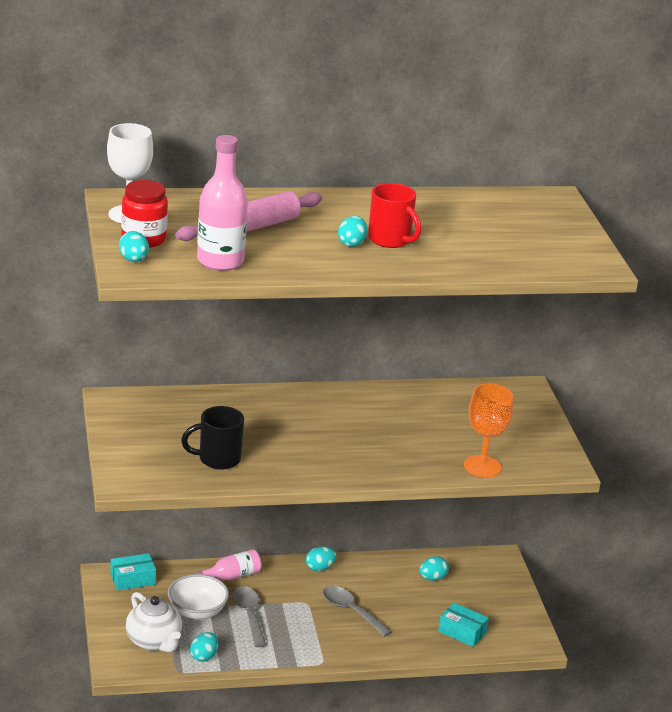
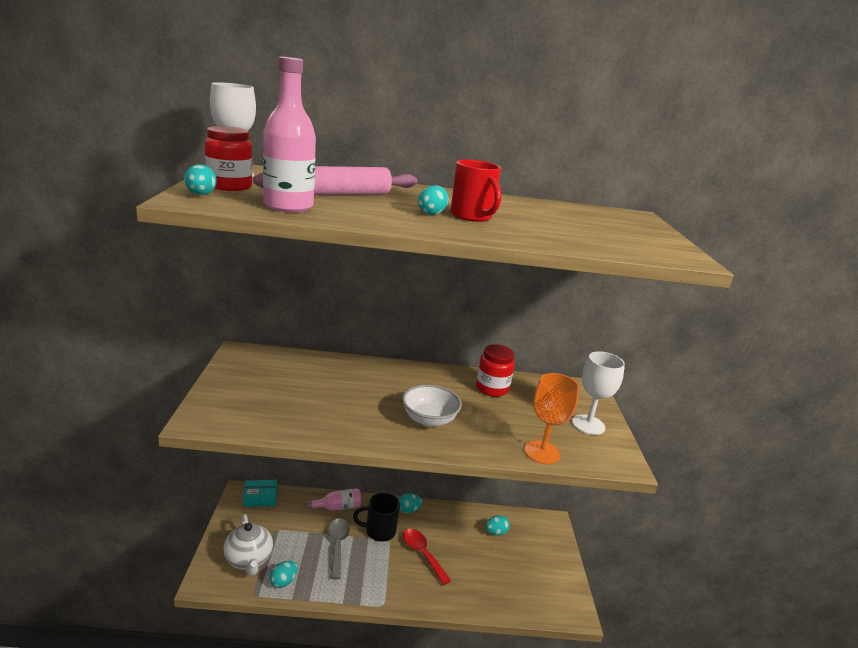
camera: 10 degrees right, 5 degrees down
white bowl [168,574,229,619] -> white bowl moved to [402,385,462,427]
black mug [181,406,244,470] -> black mug moved to [353,493,400,541]
grey spoon [323,586,392,637] -> red spoon [403,529,451,585]
turquoise box [438,602,489,647] -> none
none -> red jar [476,344,515,397]
none -> white goblet [572,351,625,435]

